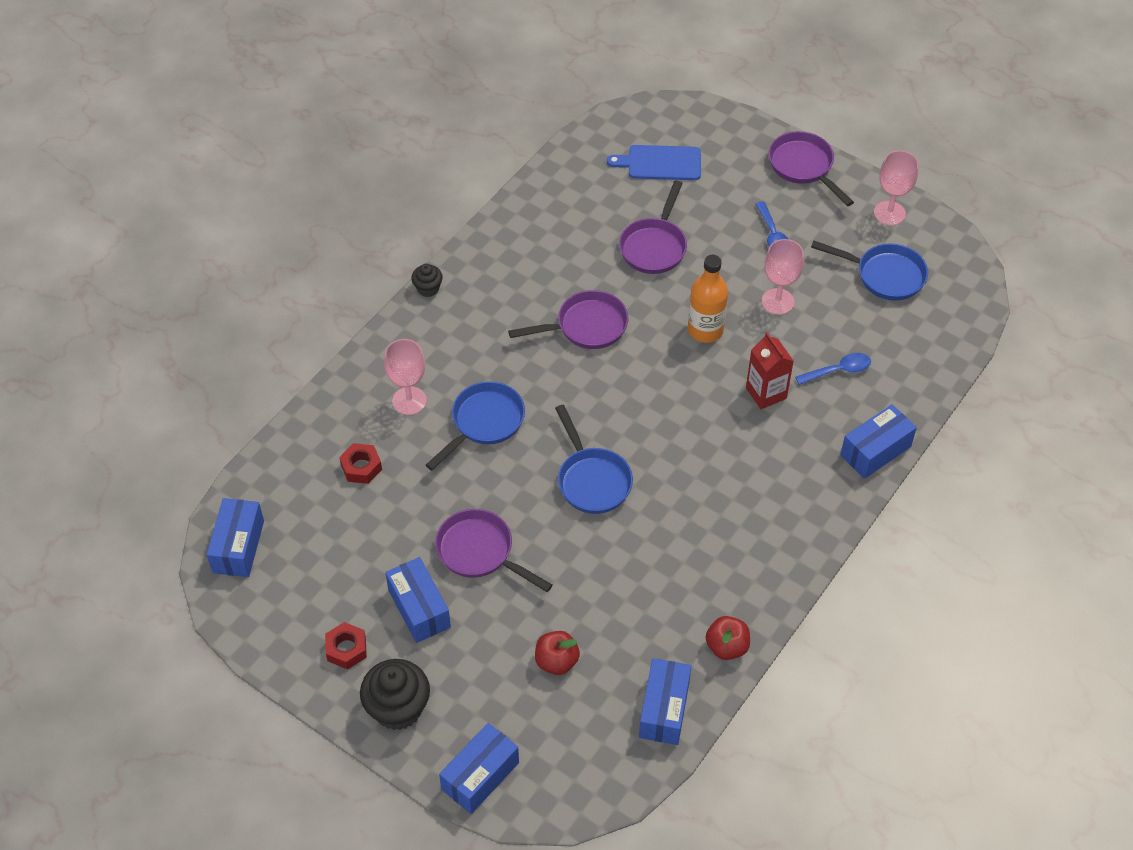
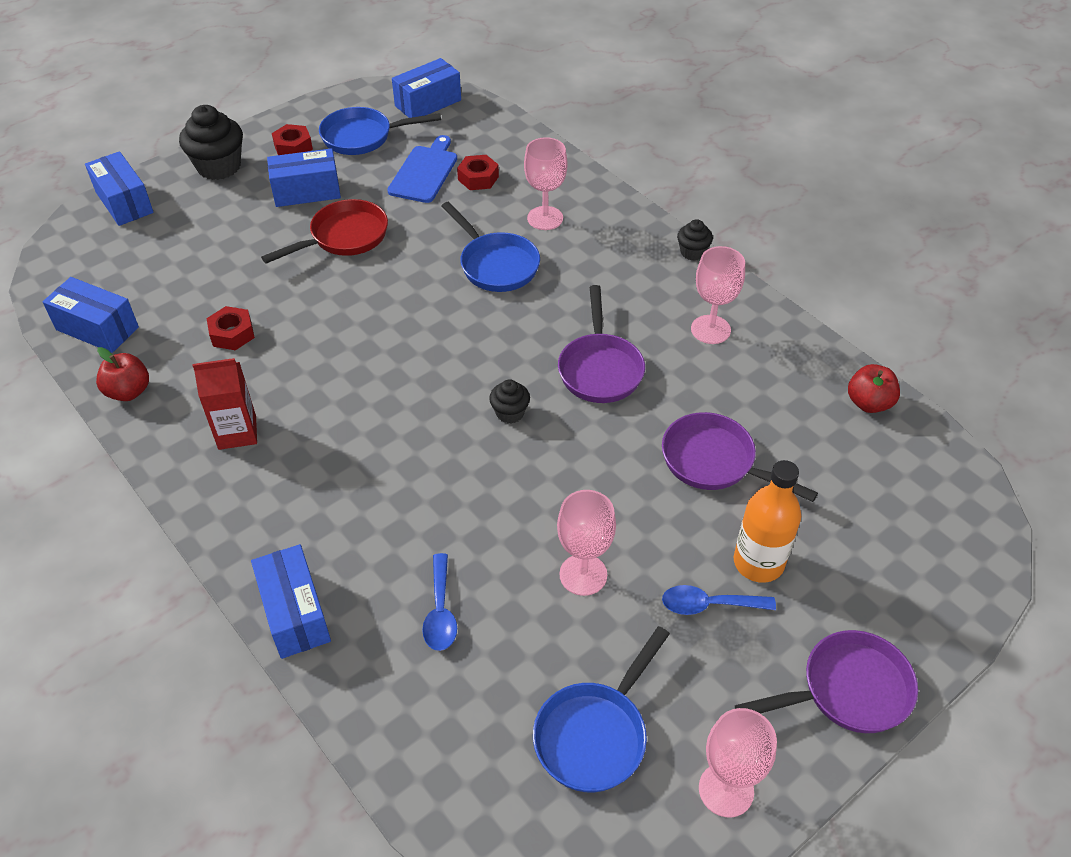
camera: 105 degrees right, 5 degrees down
blue box [207,498,264,577] -> blue box turned 60 degrees counterclockwise [392,58,461,118]
purple pan [435,509,553,592] -> red pan [261,199,388,264]
red apple [535,631,580,675] -> red apple moved to [848,364,900,413]
blue pan [555,405,633,514] -> blue pan moved to [319,107,441,155]
blue cutting board [607,145,701,180] -> blue cutting board moved to [387,135,457,203]
orange bottle [688,255,728,343] -> orange bottle moved to [734,460,801,583]
red carton [746,332,794,409] -> red carton moved to [193,358,257,450]
none -> red nut [207,306,255,350]
none -> black cupcake [489,379,530,424]
none -> pink goblet [691,246,745,344]

